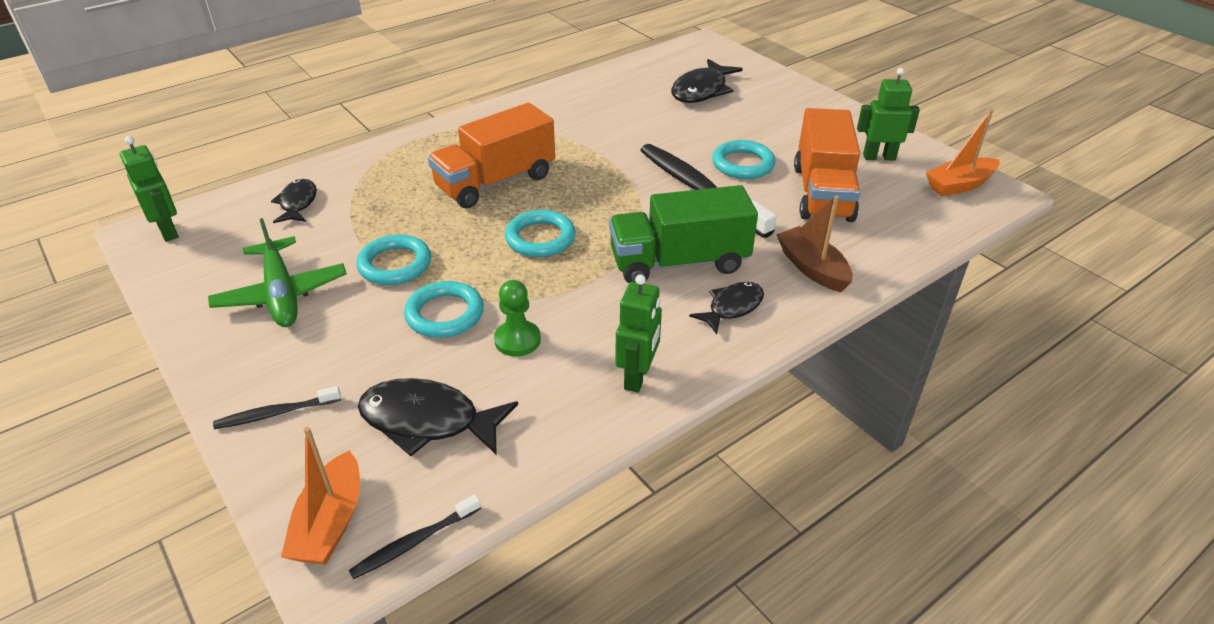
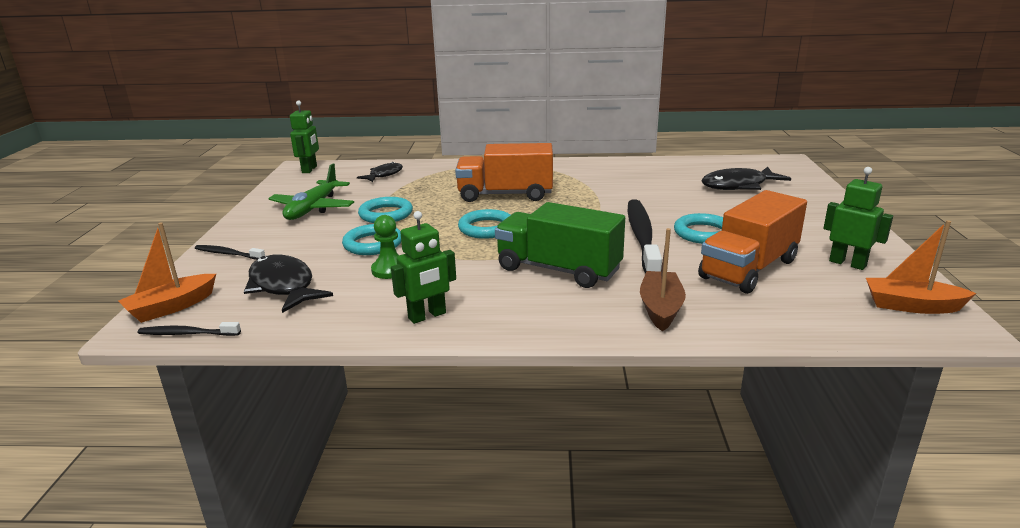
camera: 40 degrees right, 15 degrees down
black fish [689,282,764,334] -> none

